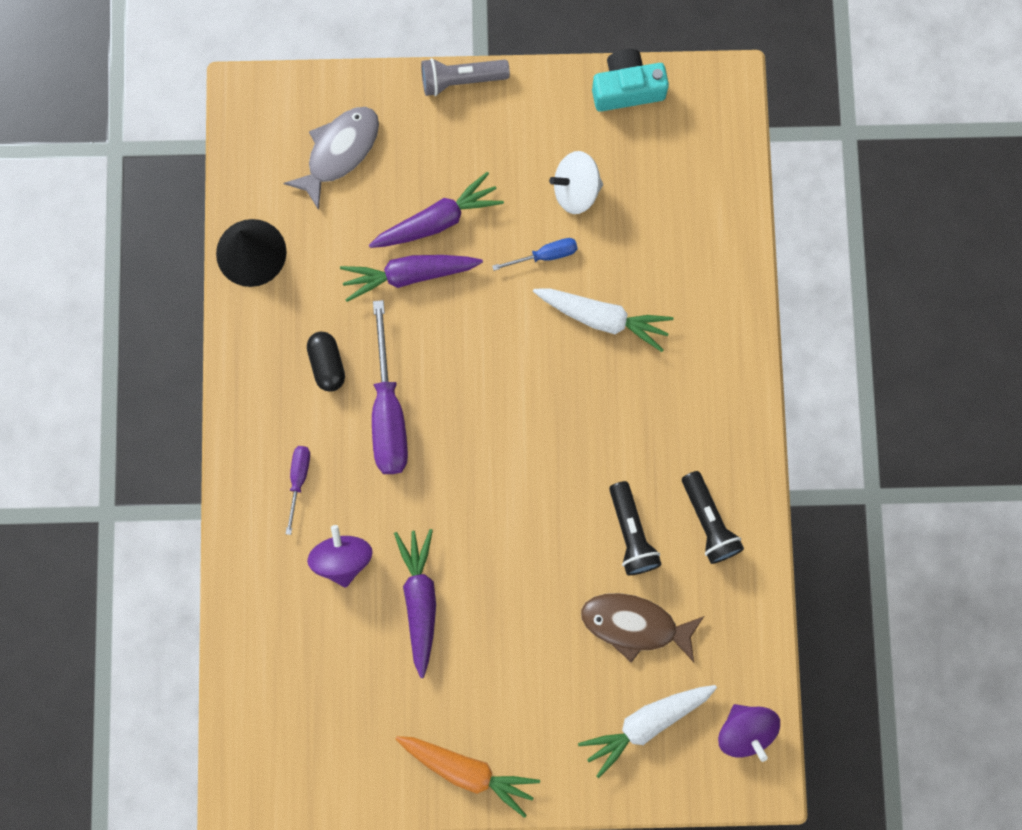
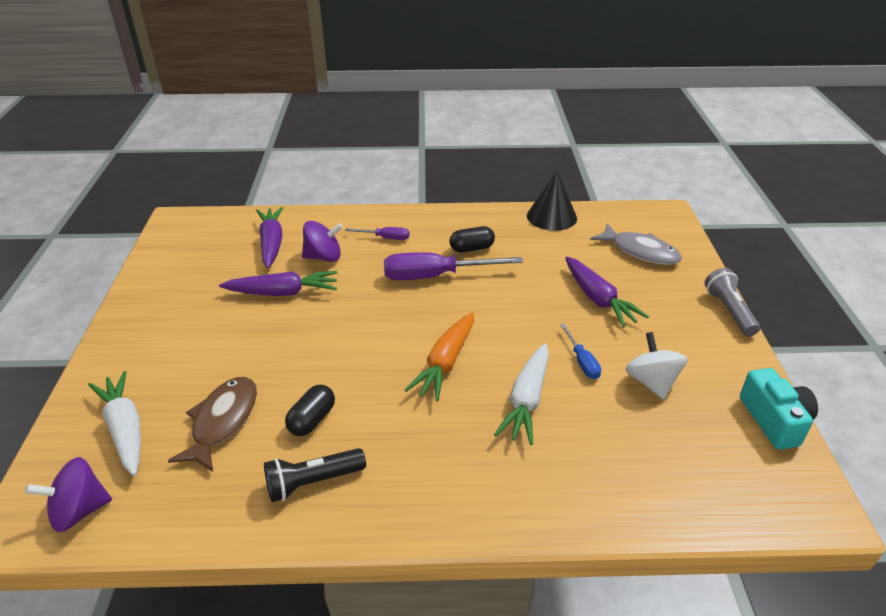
camera: 90 degrees right, 40 degrees down
purple carrot [340,255,483,302] -> purple carrot moved to [256,207,283,268]
orange carrot [396,736,540,818] -> orange carrot moved to [405,312,474,401]
black flashlight [609,481,662,575] -> black capsule [285,385,335,436]

